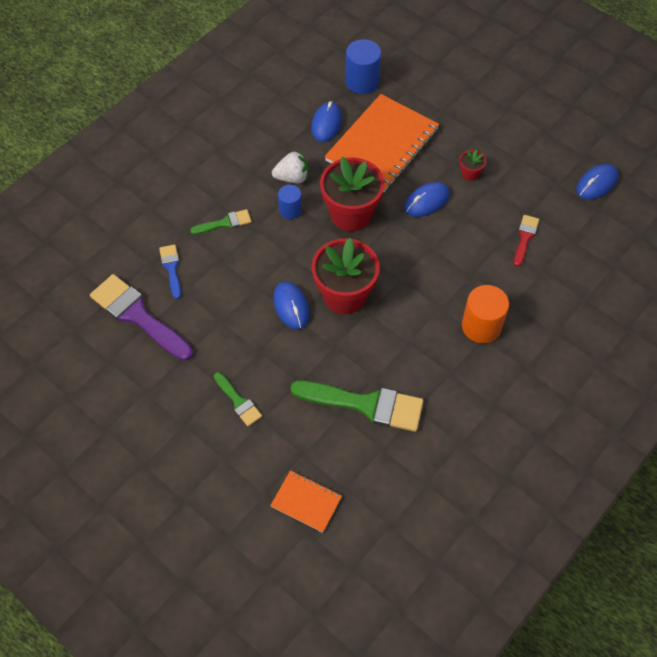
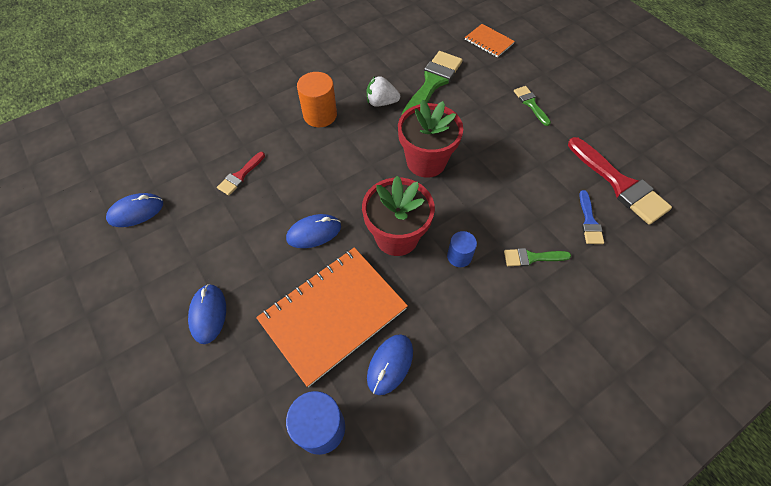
camera: 165 degrees left, 0 degrees up
purple brush [90,274,193,361] -> red brush [568,137,672,225]
white strawberry [272,150,308,183] -> white strawberry moved to [367,76,400,107]
blue mouse [273,281,310,330] -> blue mouse moved to [188,284,226,344]
green brush [291,381,424,432] -> green brush turned 90 degrees clockwise [401,51,463,116]
red flower pot [460,150,486,181] -> none

